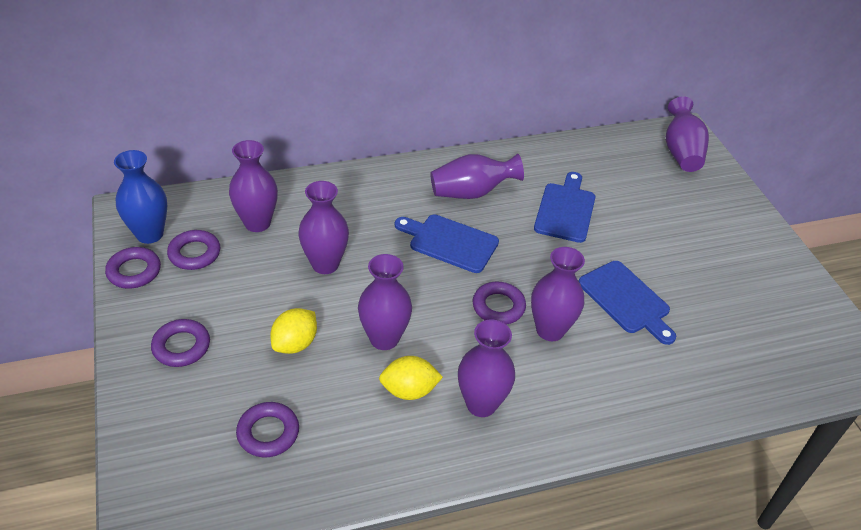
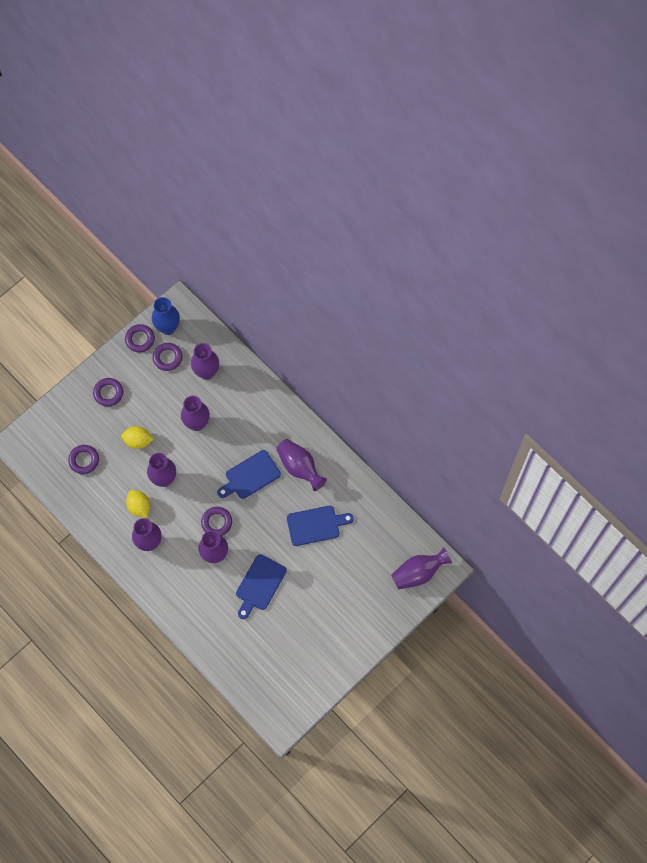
camera: 65 degrees right, 25 degrees up
blue cutting board [395,215,499,273] -> blue cutting board turned 120 degrees counterclockwise [217,450,281,499]

